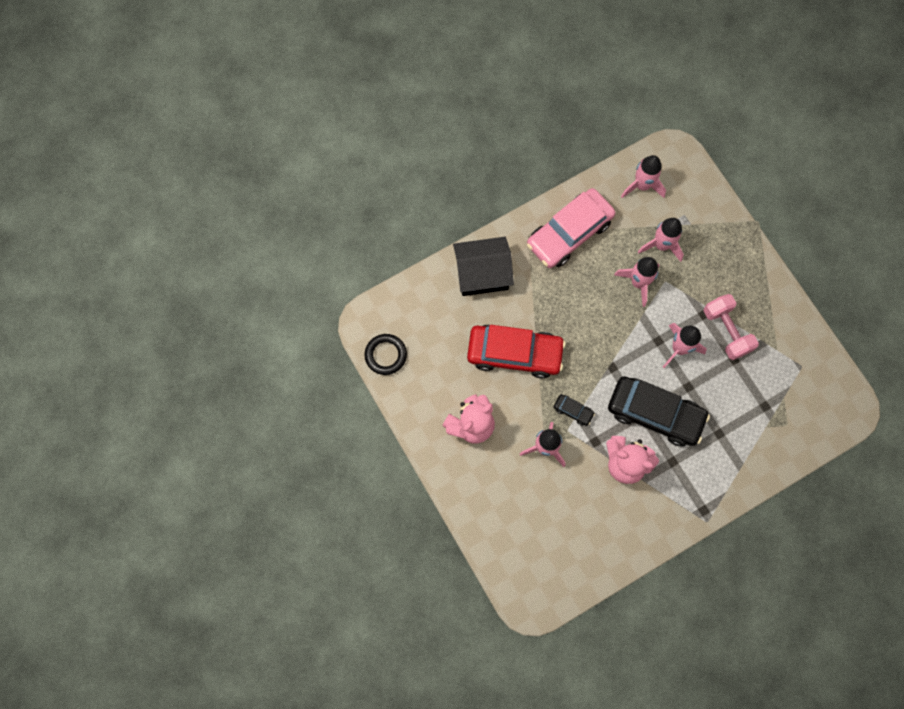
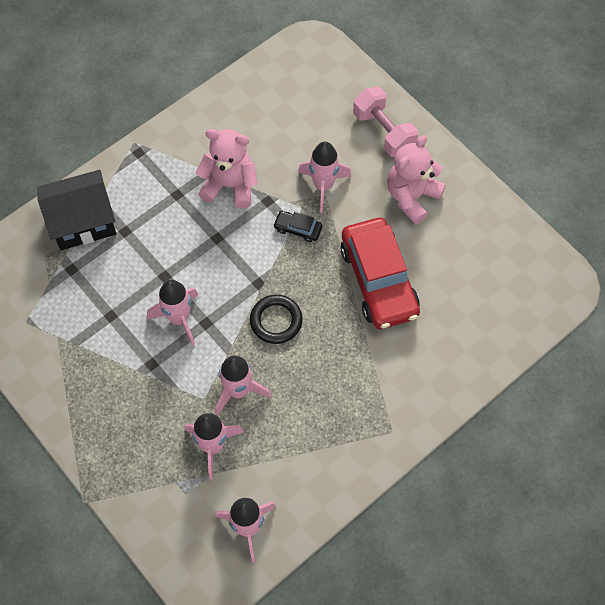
camera: 170 degrees right, 10 degrees down
black ring [364,334,407,375] -> black ring moved to [250,295,303,344]
black house [453,237,514,296] -> black house moved to [37,170,116,250]
red car [467,325,566,379] -> red car turned 105 degrees counterclockwise [341,218,420,329]
pink car [527,188,615,268] -> none
black car [608,376,710,447] -> none
pink dumbbell [704,294,759,360] -> pink dumbbell moved to [353,87,418,157]

